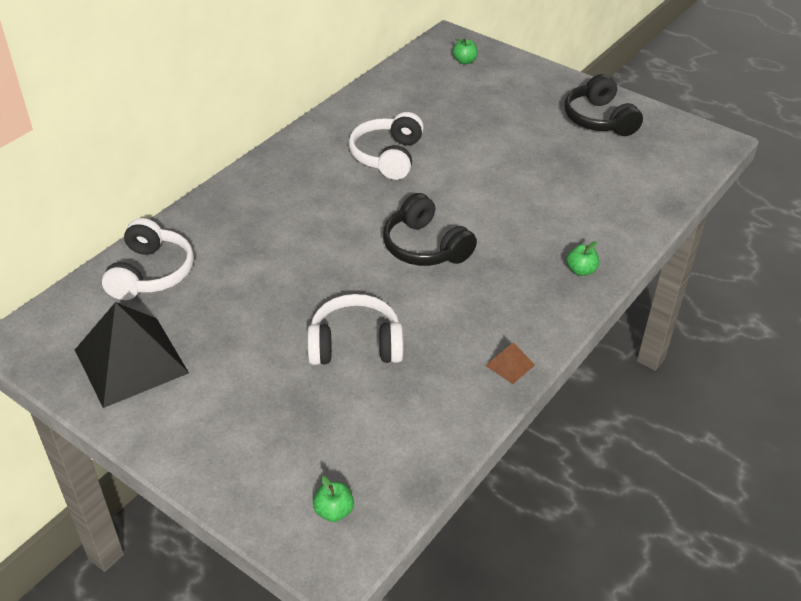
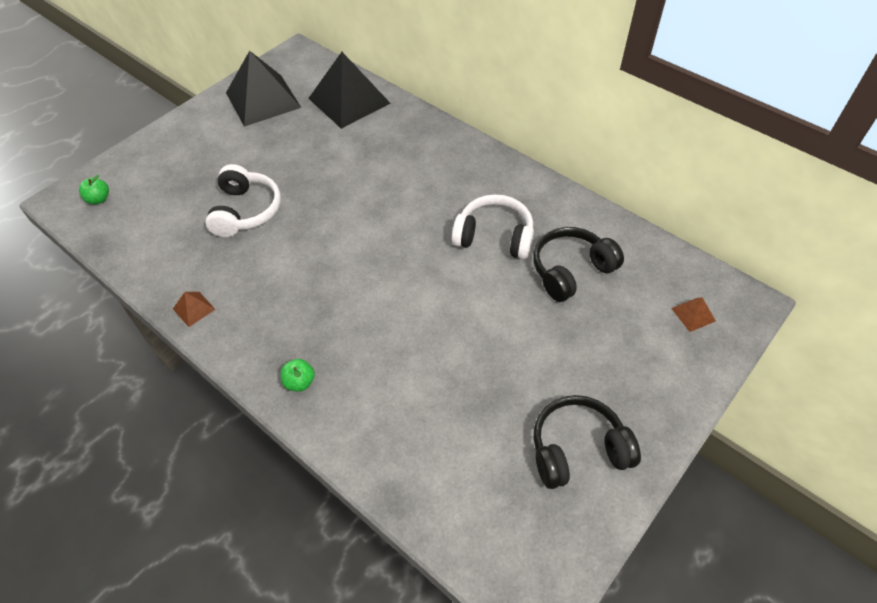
camera: 95 degrees right, 10 degrees up
white headphones [102,218,194,300] -> black pyramid [308,52,391,129]
black headphones [383,193,477,266] -> black headphones moved to [533,227,624,302]
green apple [453,38,478,64] -> brown pyramid [671,297,716,332]

